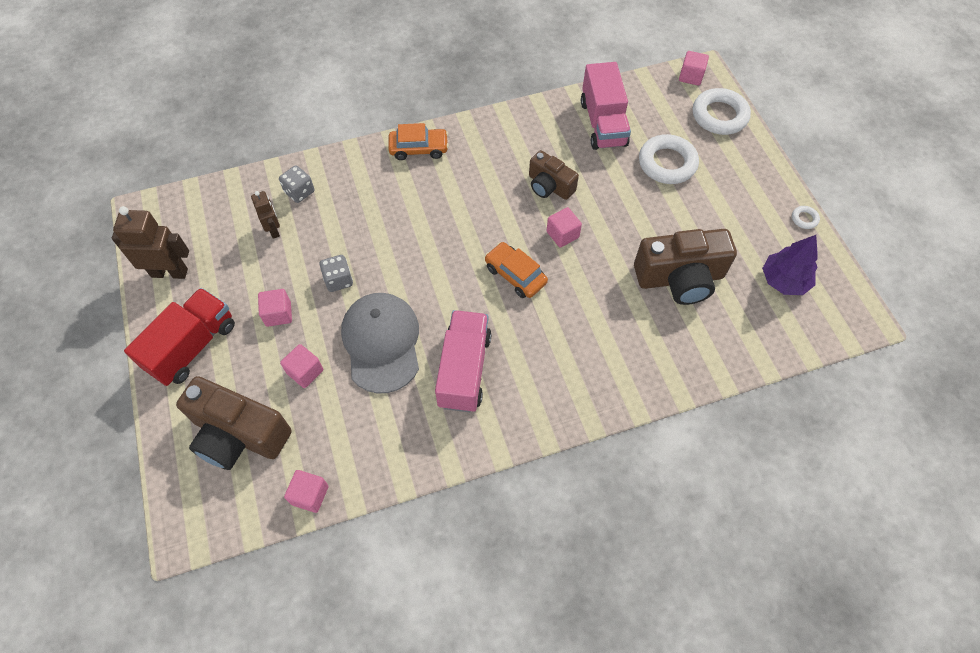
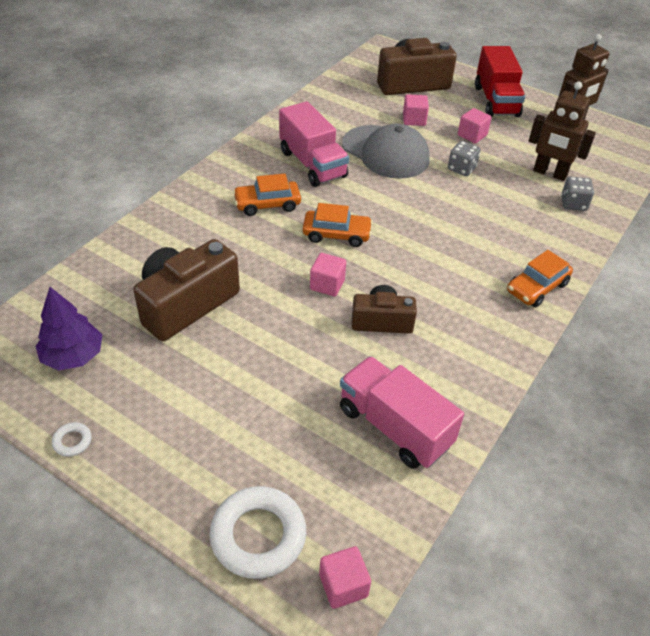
camera: 140 degrees right, 15 degrees down
brown robot [251,191,280,239] -> brown robot [529,82,596,181], size x1.69
pink cube [284,470,328,513] -> none
white ring [639,134,699,184] -> none
none -> orange car [233,173,301,216]

